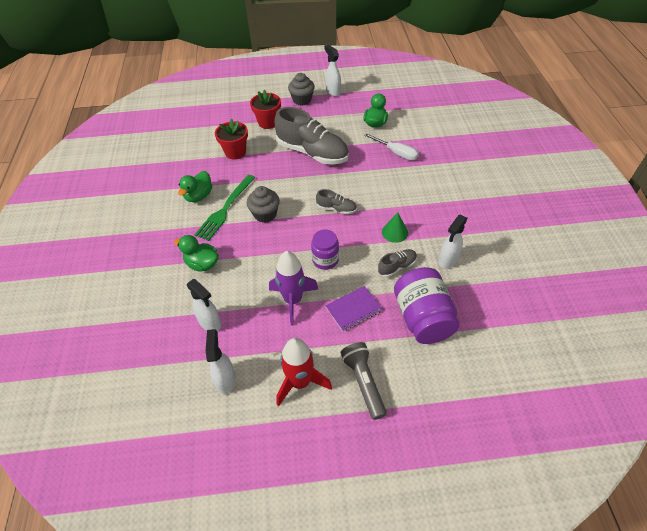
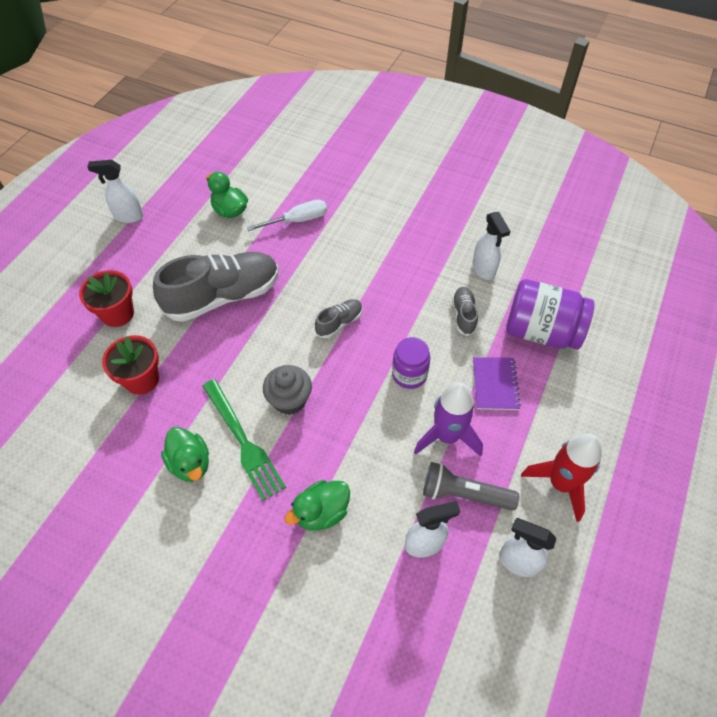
camera: 60 degrees left, 5 degrees up
grey cupcake [288,73,315,106] -> none
grey flashlight [340,342,387,420] -> grey flashlight moved to [423,462,519,511]
green cone [382,213,408,243] -> none

